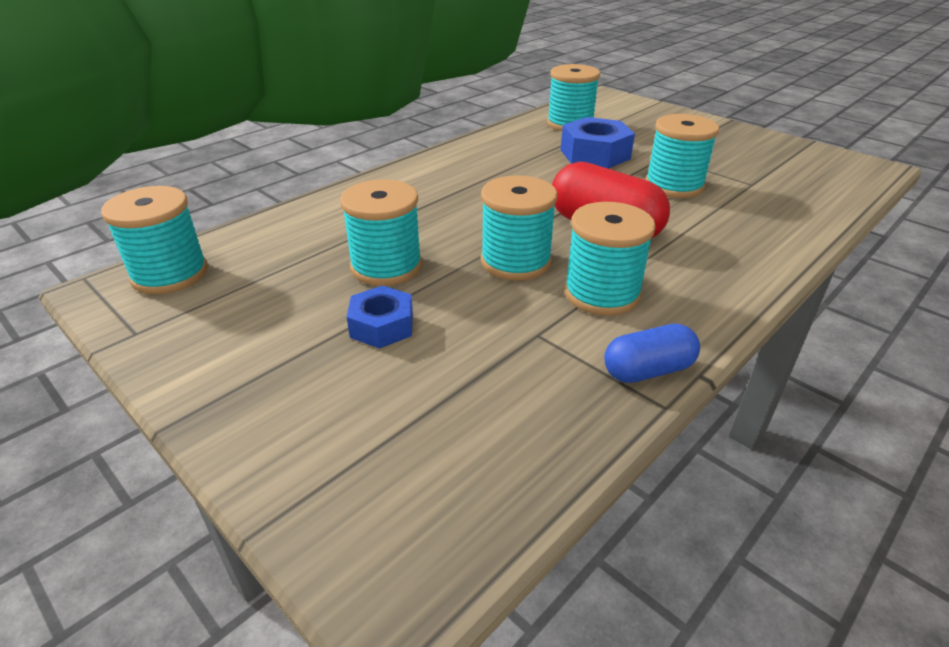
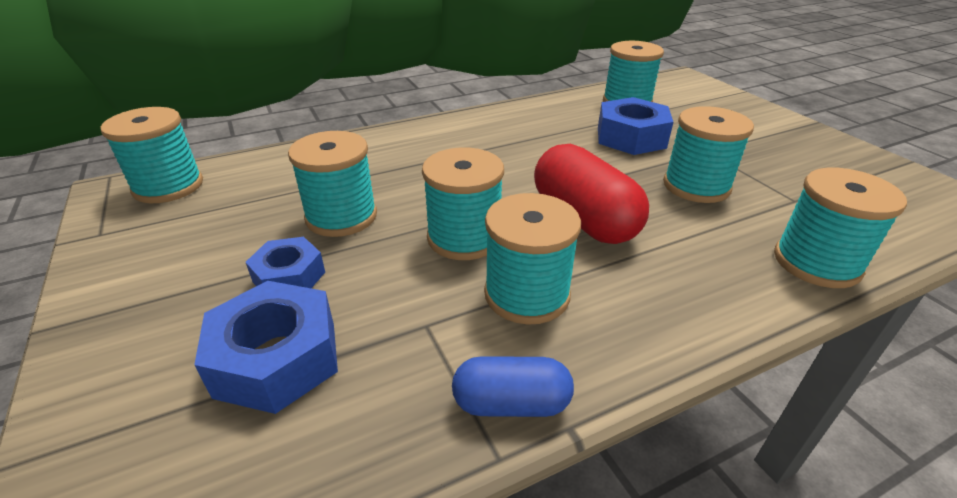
camera: 20 degrees right, 0 degrees up
none -> blue nut [194,281,338,414]
none -> turquoise spool [774,168,907,288]

